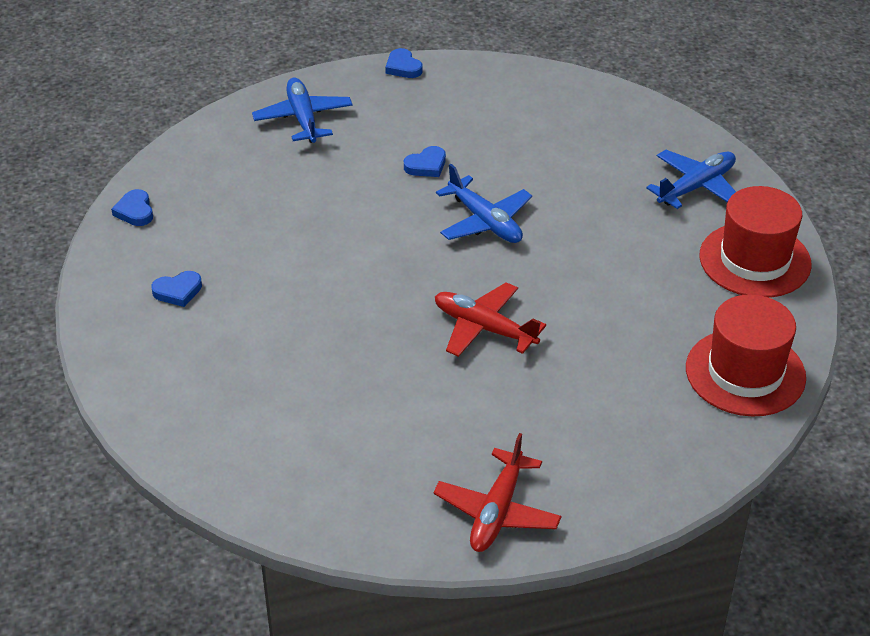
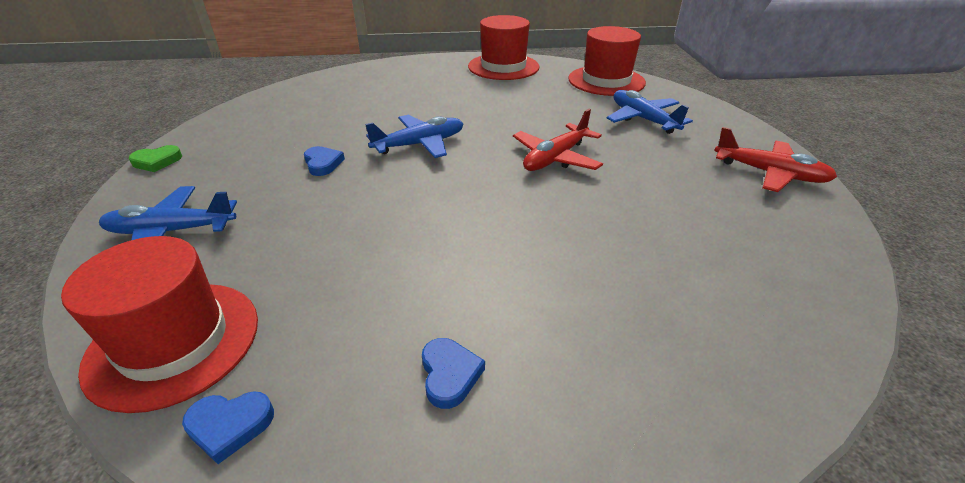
camera: 80 degrees left, 5 degrees down
blue heart [385,48,423,78] -> green heart [129,145,182,172]
blue plane [646,150,736,209] -> blue plane moved to [607,90,693,134]
none -> red hat [61,236,258,413]

